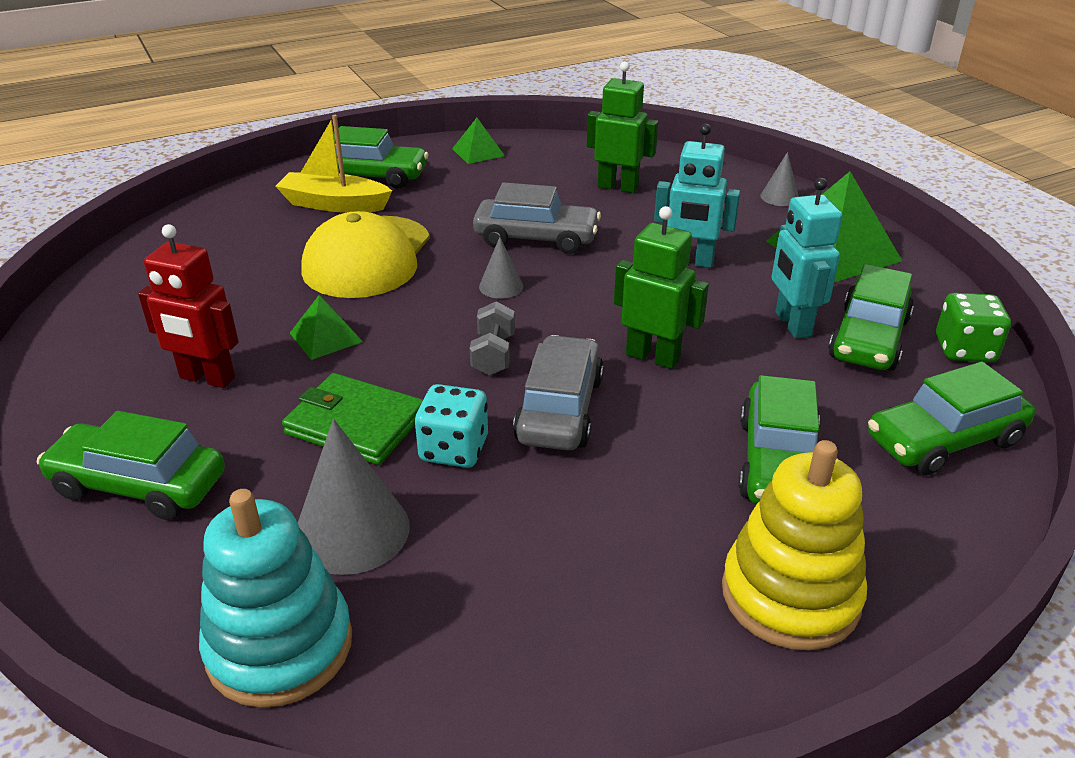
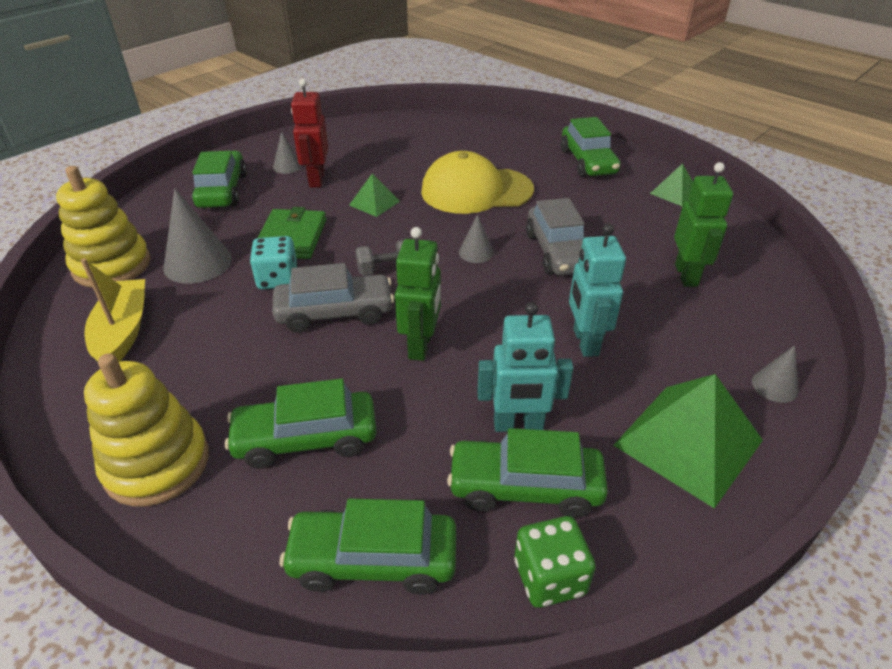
camera: 70 degrees right, 5 degrees up
turquoise stacking toy [199,489,352,708] -> yellow stacking toy [56,166,151,288]
yellow boat [275,115,392,213] -> yellow boat moved to [81,258,145,362]
turquoise robot [771,178,843,338] -> turquoise robot turned 150 degrees counterclockwise [477,302,574,432]
green car [868,362,1035,475] -> green car turned 45 degrees counterclockwise [280,499,456,595]
none -> grey cone [273,131,302,174]

